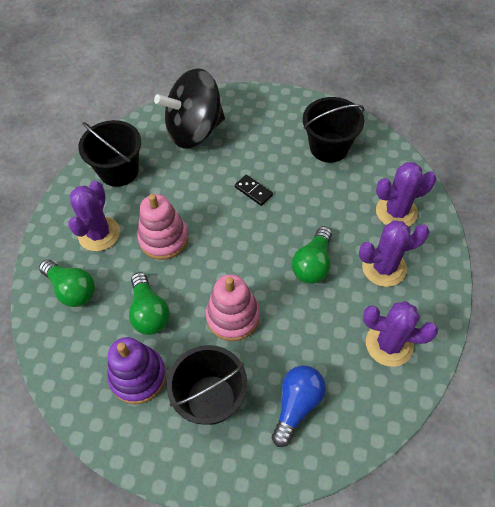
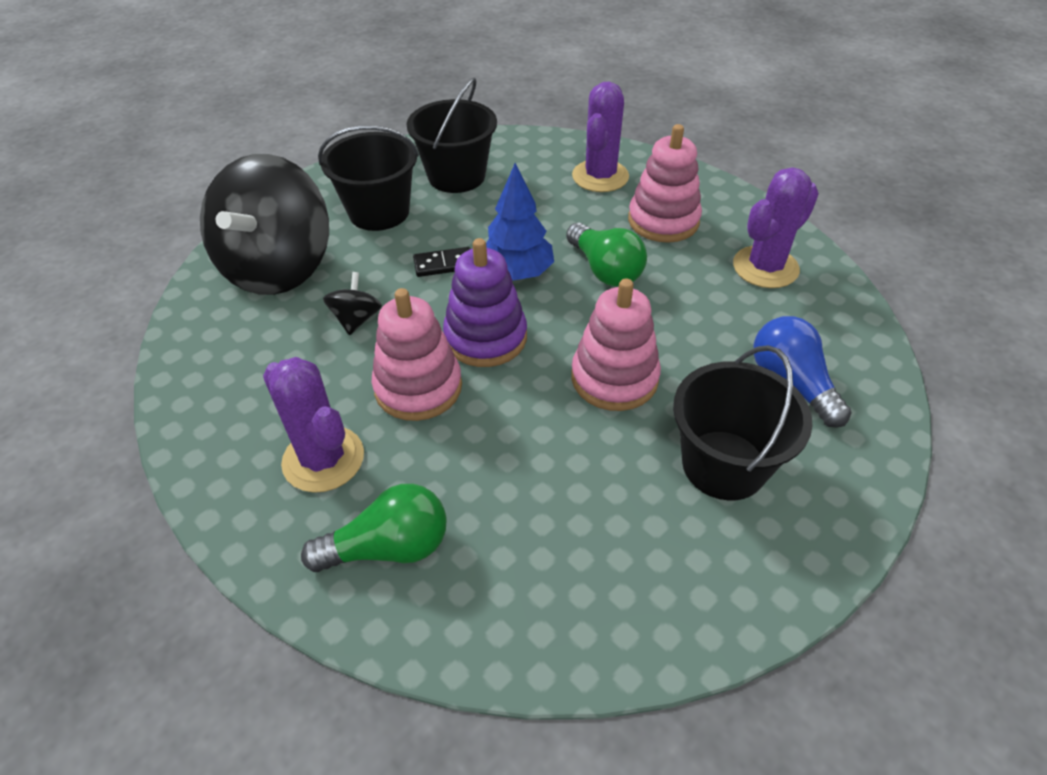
camera: 55 degrees left, 10 degrees down
black bucket [78,120,141,187] -> black bucket moved to [318,126,419,231]
purple stacking toy [107,337,166,404] -> purple stacking toy moved to [443,238,527,367]
green light bulb [129,272,170,335] -> none
purple cactus [359,220,430,287] -> pink stacking toy [628,124,702,243]
none -> black spinning top [323,272,382,335]
none -> blue tree [486,163,554,280]

